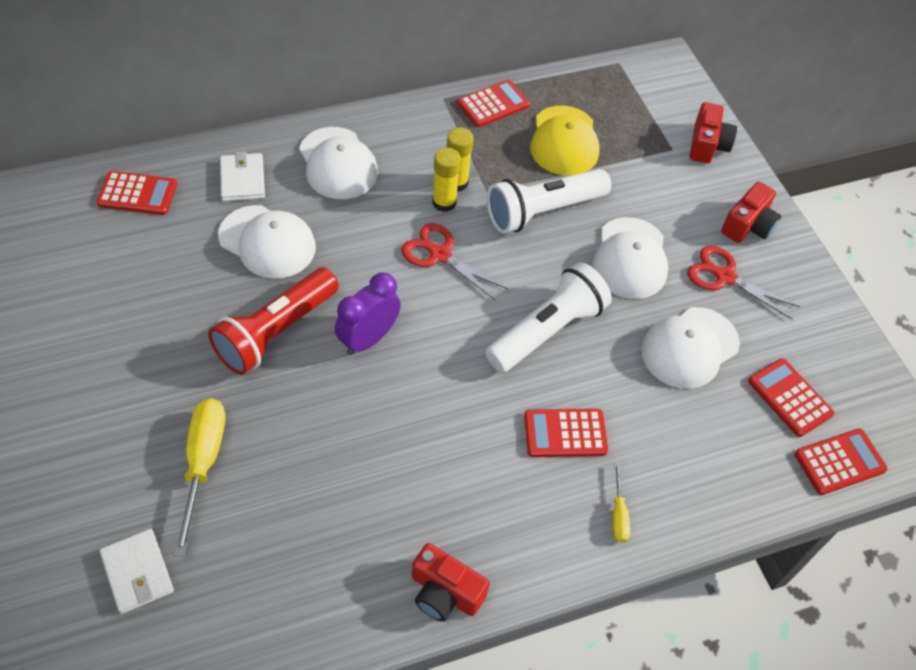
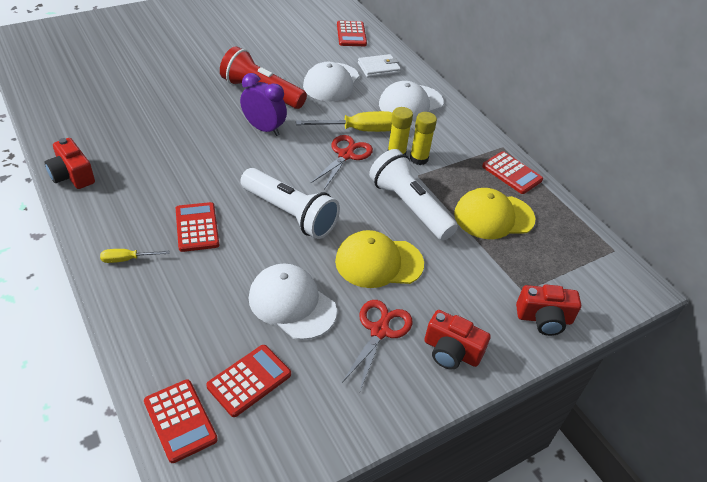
camera: 80 degrees right, 10 degrees down
white wallet [99,529,174,614] -> none
yellow screwdriver [174,398,225,556] -> yellow screwdriver moved to [296,111,393,132]
red camera [412,543,490,622] -> red camera turned 60 degrees counterclockwise [45,138,95,189]
white cap [593,217,668,299] -> yellow cap [335,230,424,288]

